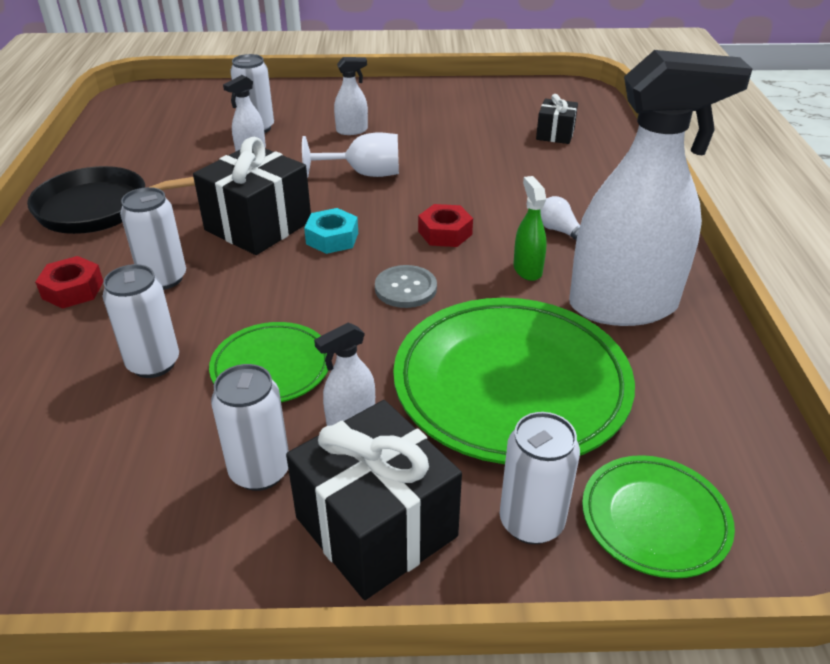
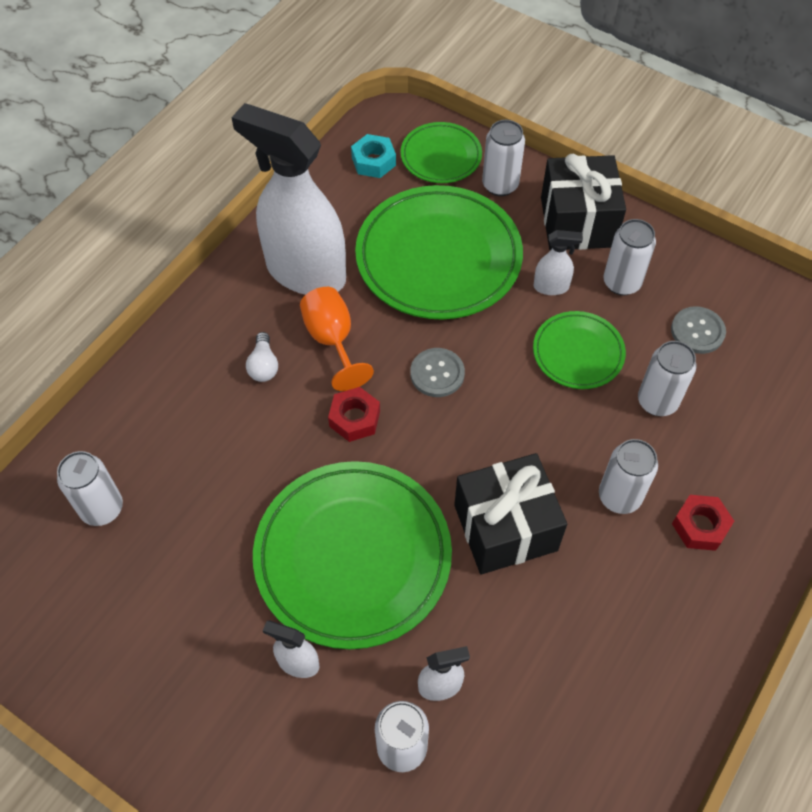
camera: 145 degrees left, 20 degrees up
black pan [27,166,195,234] -> none
white goblet [302,132,399,178] -> green plate [253,461,452,649]
turquoise nut [304,208,358,254] -> turquoise nut moved to [351,134,396,178]
green spray bottle [513,176,547,281] -> orange goblet [300,287,374,391]
black gift [536,94,578,144] -> white can [57,451,123,526]
none -> grey button [671,306,726,354]

